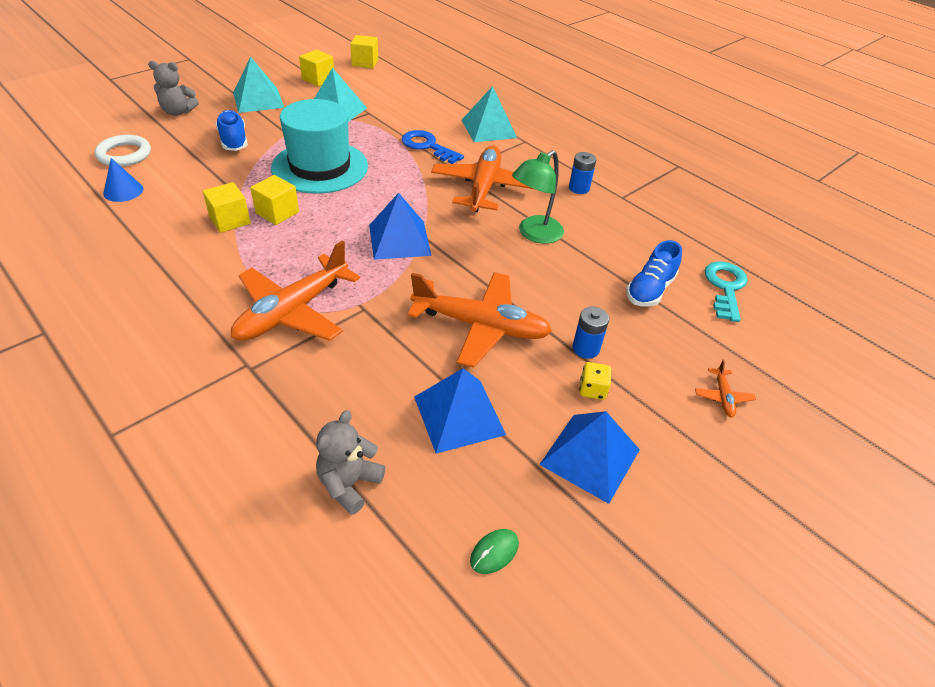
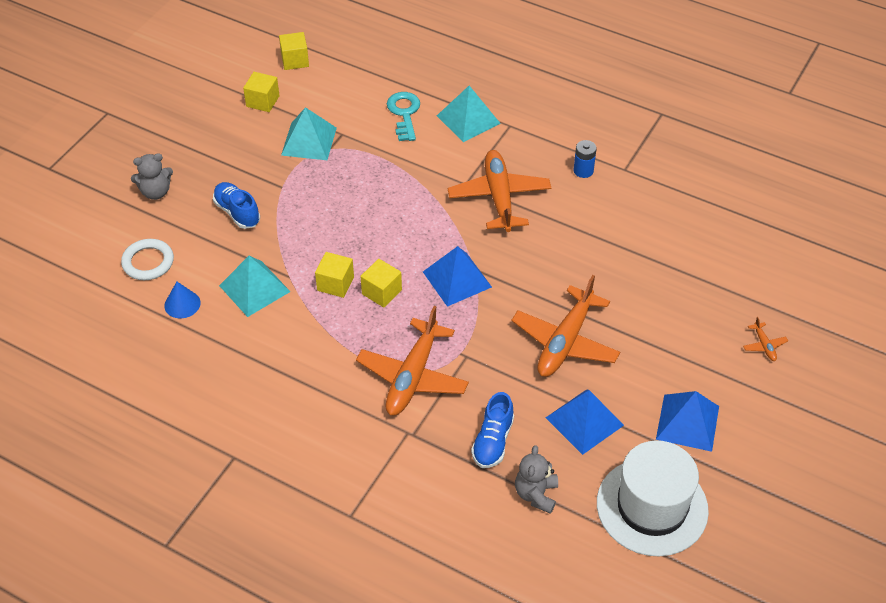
camera: 15 degrees left, 5 degrees up
yellow cube [202,182,251,233] -> yellow cube moved to [360,259,402,307]
turquoise pyramid [233,57,284,113] -> turquoise pyramid moved to [219,256,291,317]
turquoise hat [271,99,368,194] -> none
blue key [401,130,464,164] -> none
orange plane [407,272,552,368] -> orange plane turned 120 degrees clockwise [512,275,620,377]
green mouse [470,529,519,574] -> white hat [597,440,709,556]
green lamp [512,150,564,244] -> none
blue battery [572,307,609,358] -> none
yellow dice [579,362,612,400] -> none
blue shoe [626,240,682,306] -> blue shoe moved to [471,392,514,468]
turquoise key [704,261,748,322] -> turquoise key moved to [387,92,420,141]

